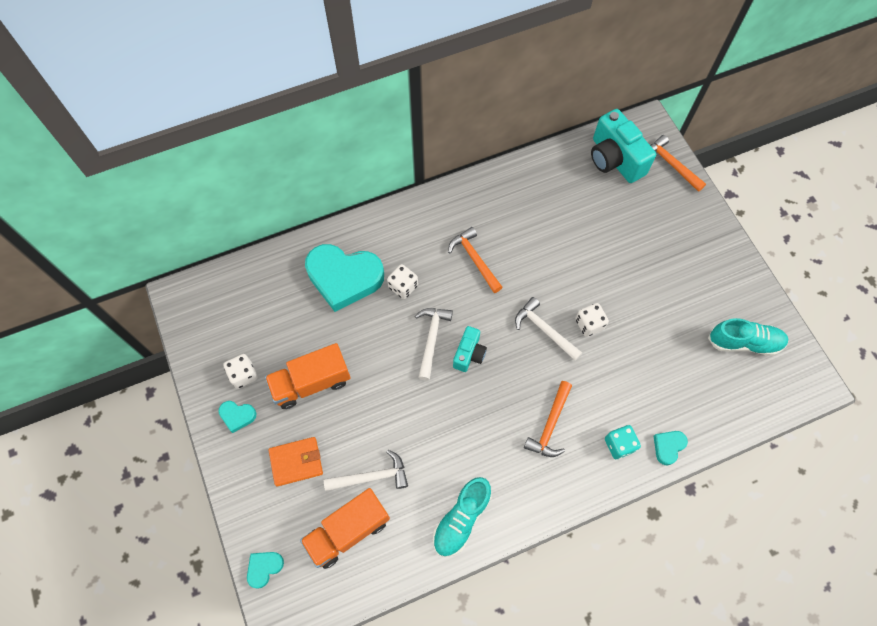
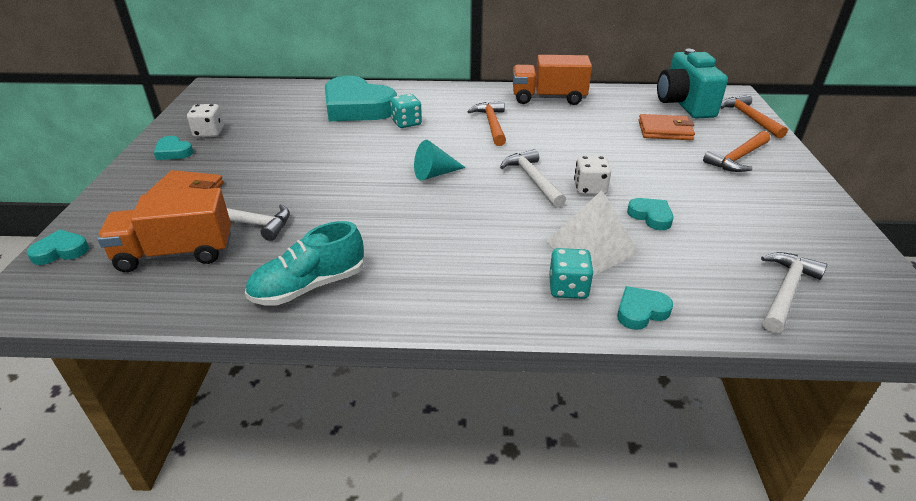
camera: 25 degrees right, 30 degrees down
orange truck [265,343,351,409] -> orange truck moved to [513,55,592,105]
white dice [387,264,418,299] -> turquoise dice [390,94,422,128]
white hammer [415,308,453,380] -> white hammer moved to [761,252,827,333]
turquoise camera [453,326,487,372] -> turquoise cone [414,140,466,181]
orange hammer [524,381,572,457] -> orange hammer moved to [703,131,770,172]
turquoise shoe [708,318,788,356] -> none
none -> white pyramid [546,190,639,275]
none -> turquoise heart [627,198,673,230]
none -> orange wallet [639,114,695,140]

